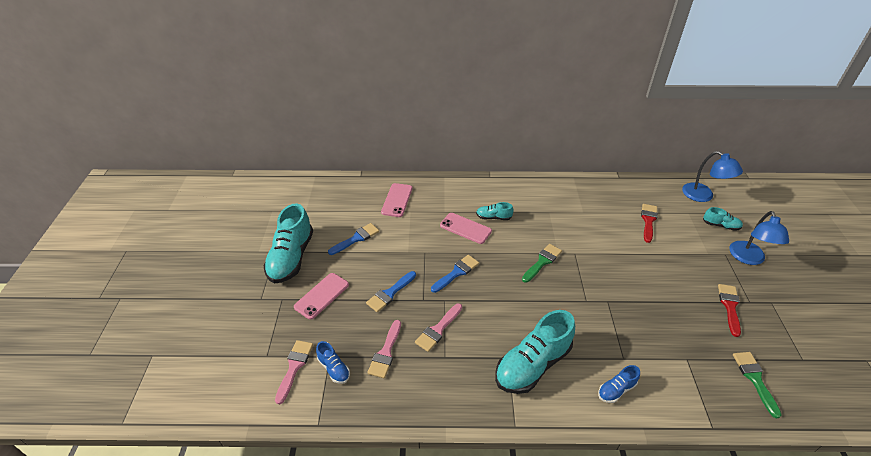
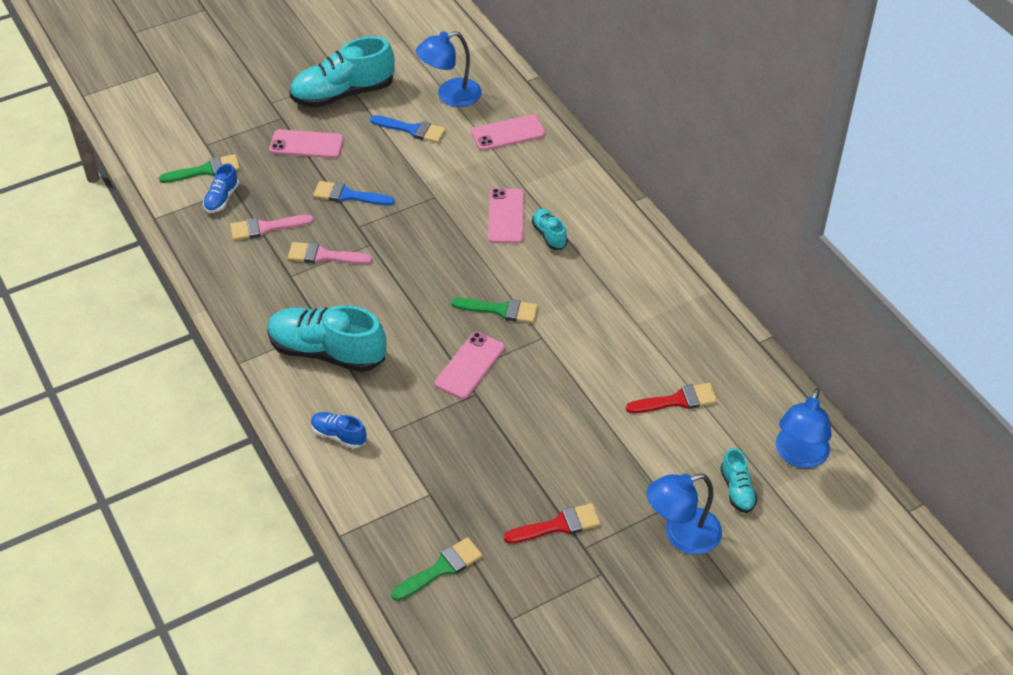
camera: 60 degrees right, 5 degrees up
pink brush [275,340,313,404] -> green brush [159,154,240,183]
blue brush [431,255,479,293] -> none
none -> blue lamp [416,31,482,107]
none -> pink phone [435,332,505,399]

